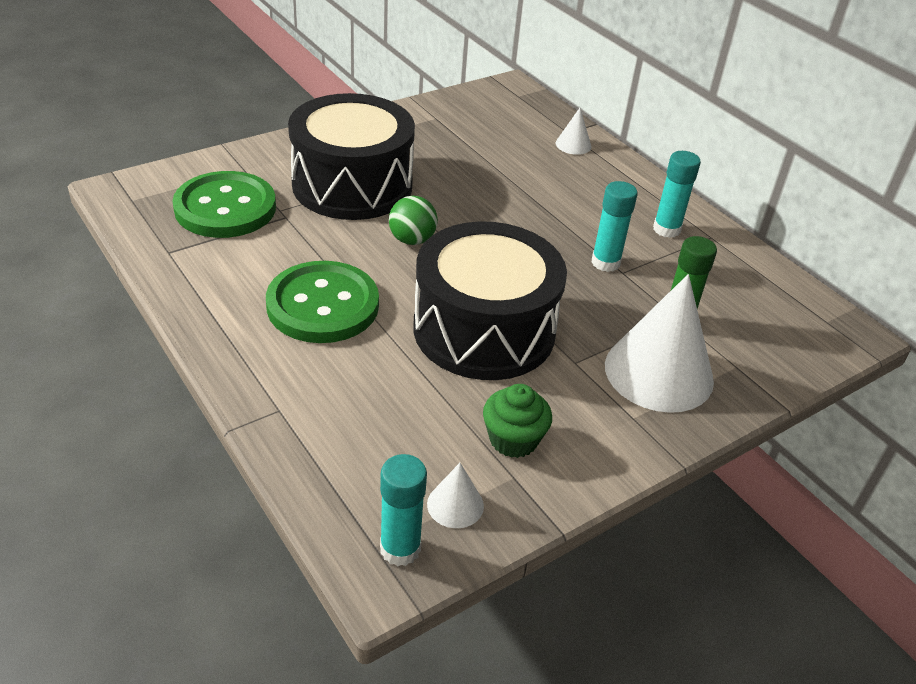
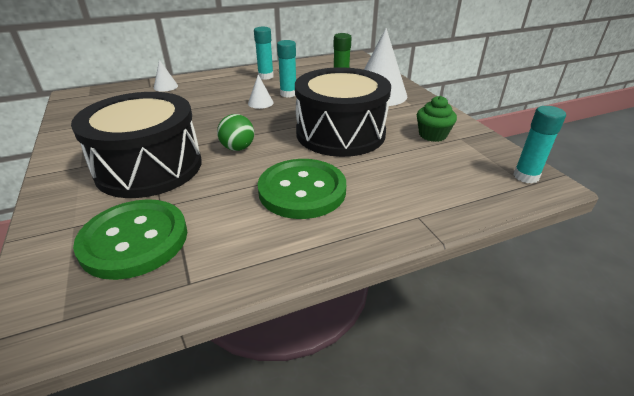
camera: 75 degrees left, 5 degrees down
white cone [427,463,484,528] -> white cone moved to [248,75,274,109]

